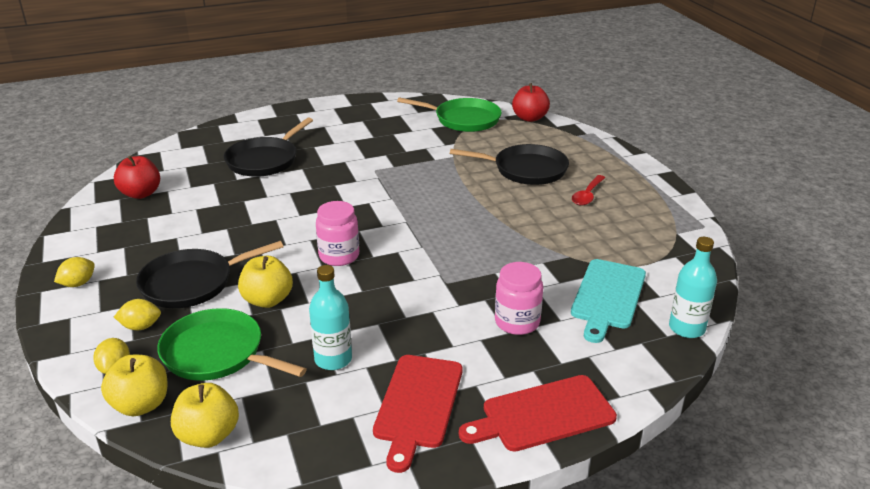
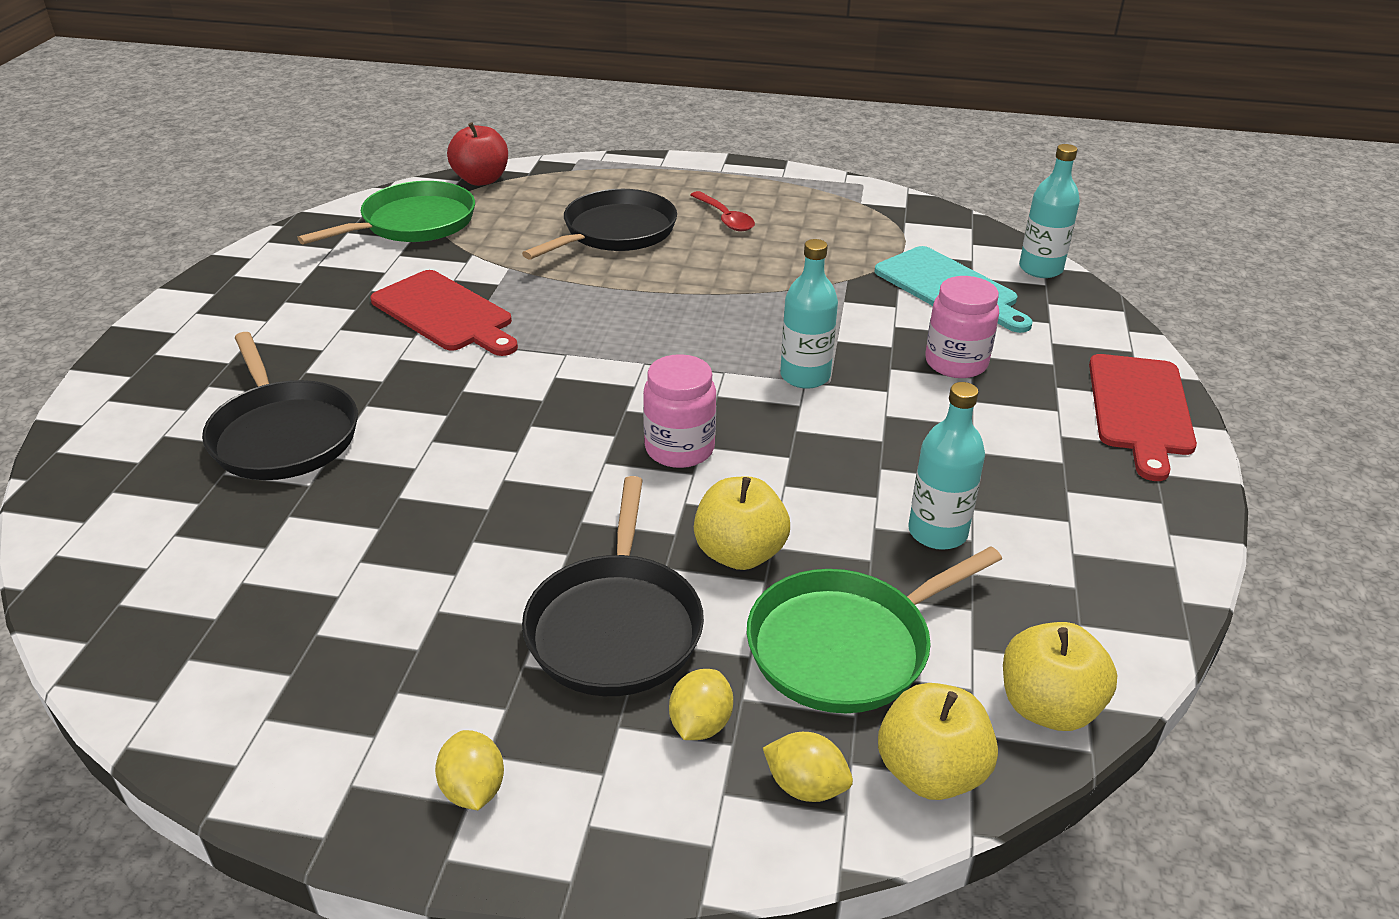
camera: 60 degrees left, 5 degrees up
red apple [114,156,160,199] -> none
red cutting board [373,355,463,473] -> red cutting board moved to [371,270,518,356]
none -> turquoise bottle [780,239,838,389]

